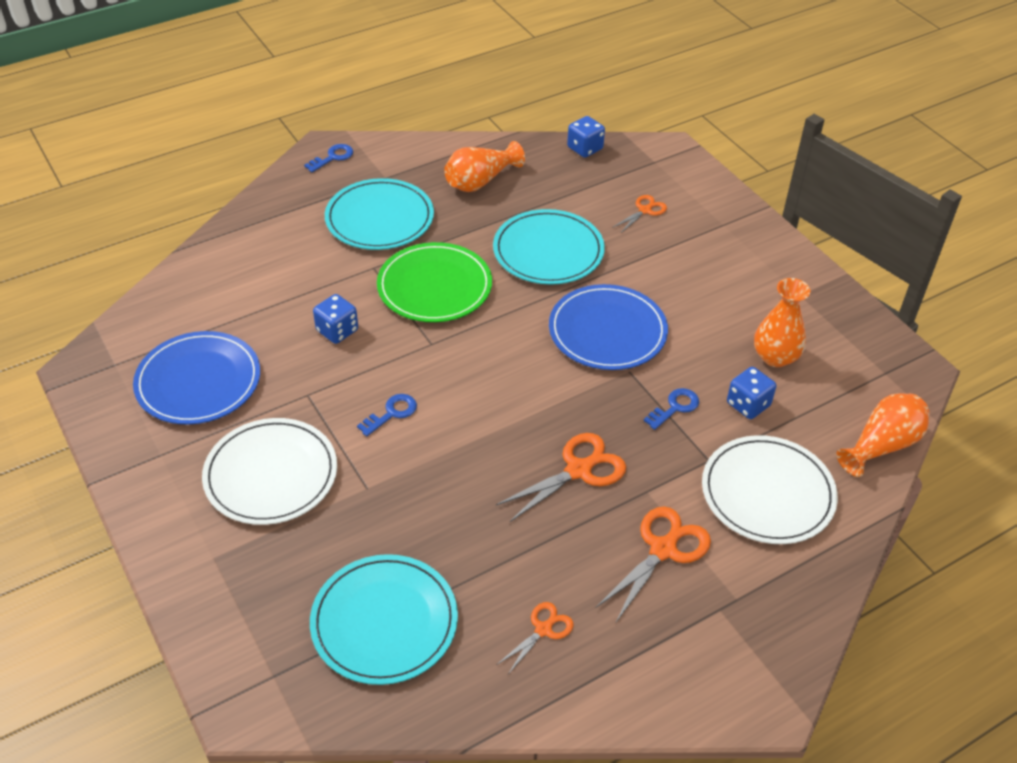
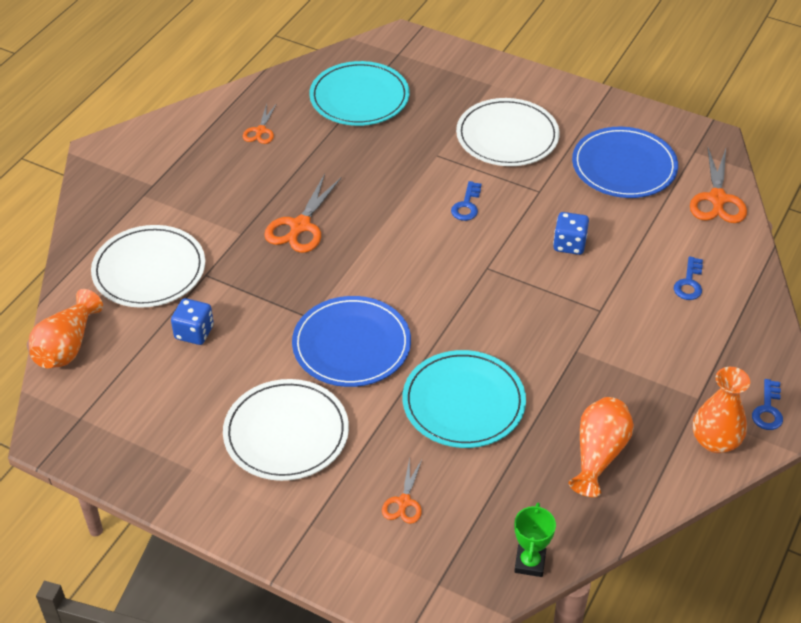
camera: 150 degrees right, 0 degrees up
turquoise plate [325,178,434,250] -> none
green plate [377,242,492,322] -> none
blue dice [567,116,605,158] -> green trophy [514,503,556,577]
orange scissors [595,506,711,622] -> orange scissors moved to [690,148,747,223]
blue key [644,388,699,430] -> blue key moved to [674,256,703,300]
orange vase [754,278,810,367] -> orange vase moved to [693,367,750,453]
none -> white plate [223,379,349,481]

